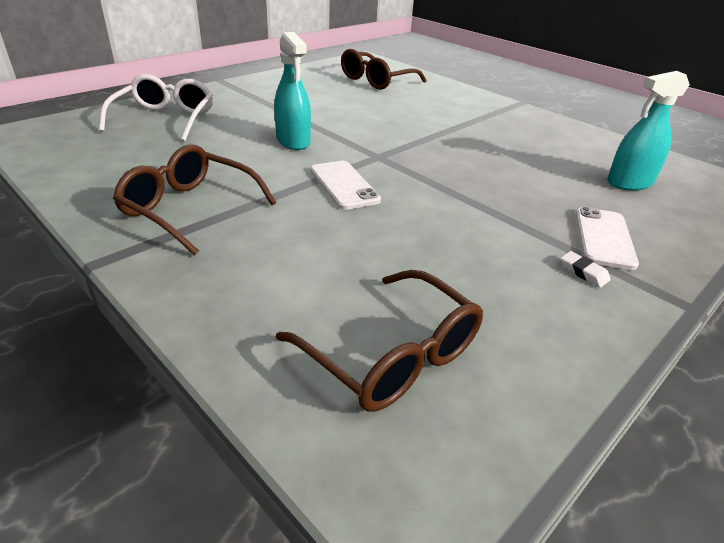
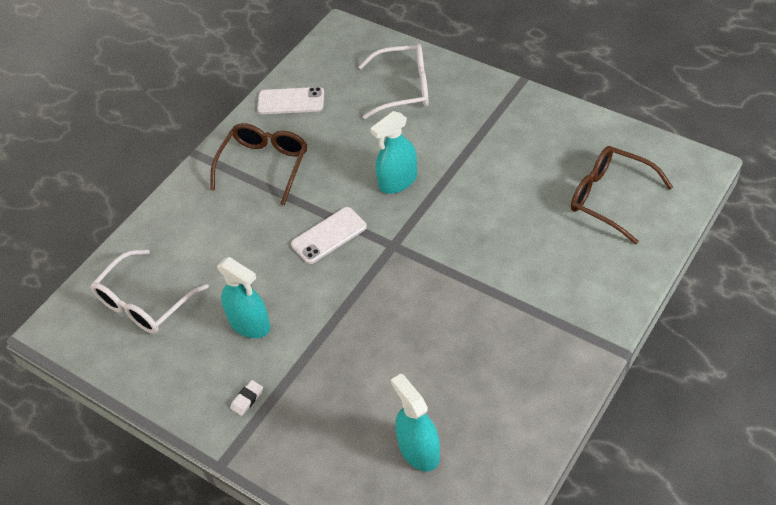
camera: 85 degrees right, 15 degrees up
brown glasses [276,270,483,412] -> white glasses [90,249,209,334]
white phone [575,207,639,270] -> white phone moved to [257,87,324,114]
none -> turquoise spray bottle [217,257,270,338]

